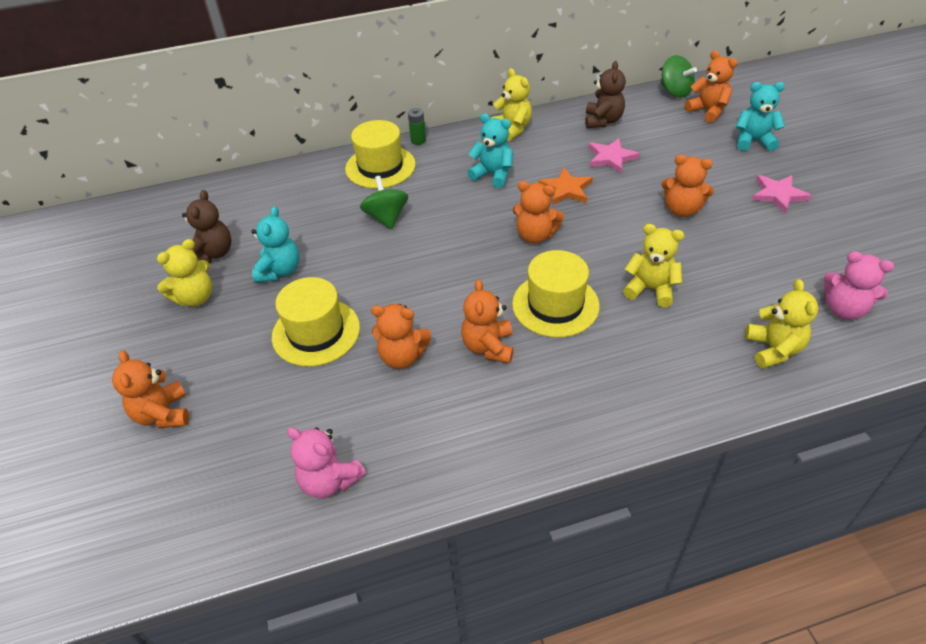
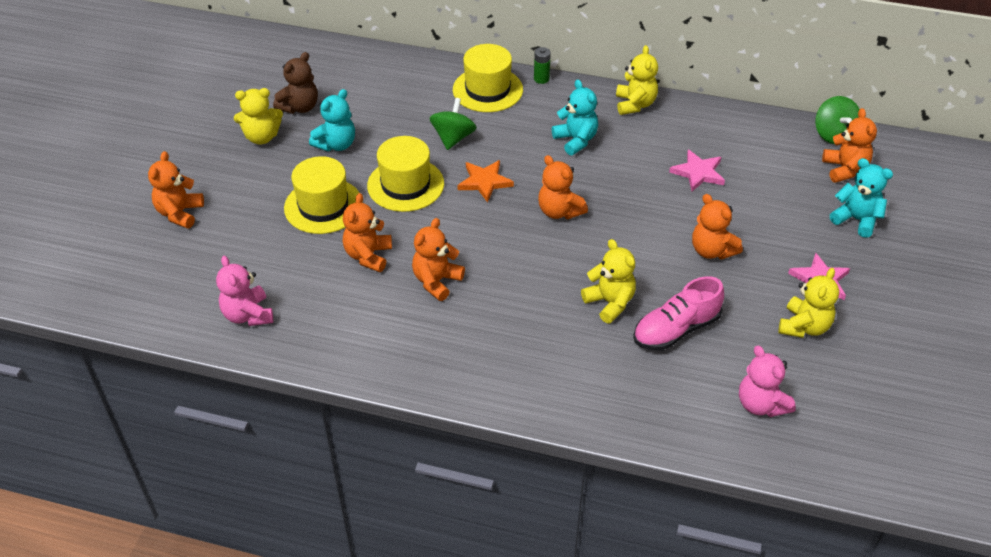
camera: 30 degrees right, 0 degrees up
orange teddy bear [371,304,431,369] -> orange teddy bear turned 60 degrees clockwise [343,193,392,272]
yellow hat [512,250,600,338] -> yellow hat moved to [367,136,444,212]
orange star [539,167,593,204] -> orange star moved to [457,160,514,203]
brown teddy bear [585,61,626,128] -> none
yellow teddy bear [745,279,819,368] -> yellow teddy bear moved to [778,268,839,338]
none -> pink shoe [633,276,724,350]

